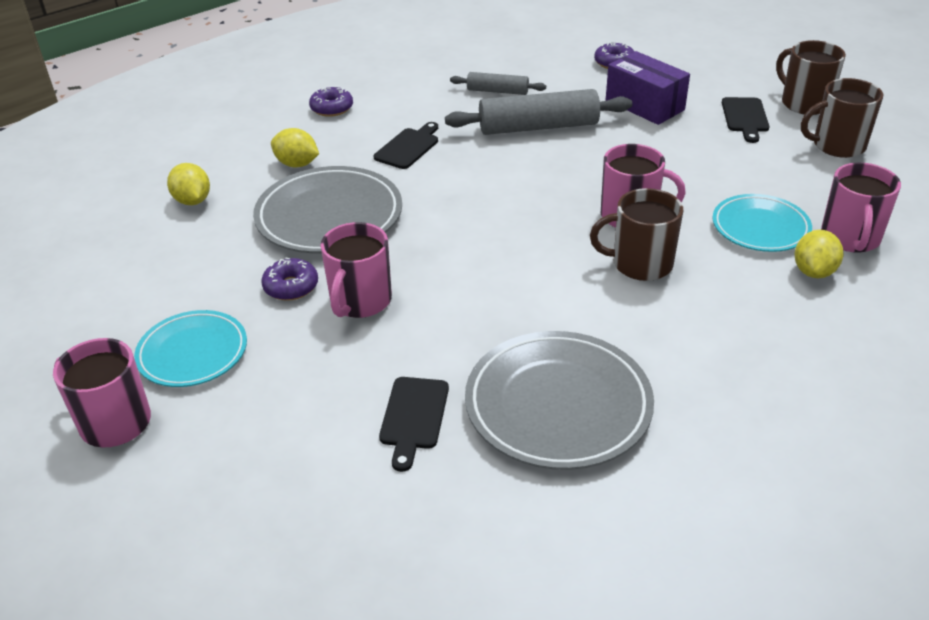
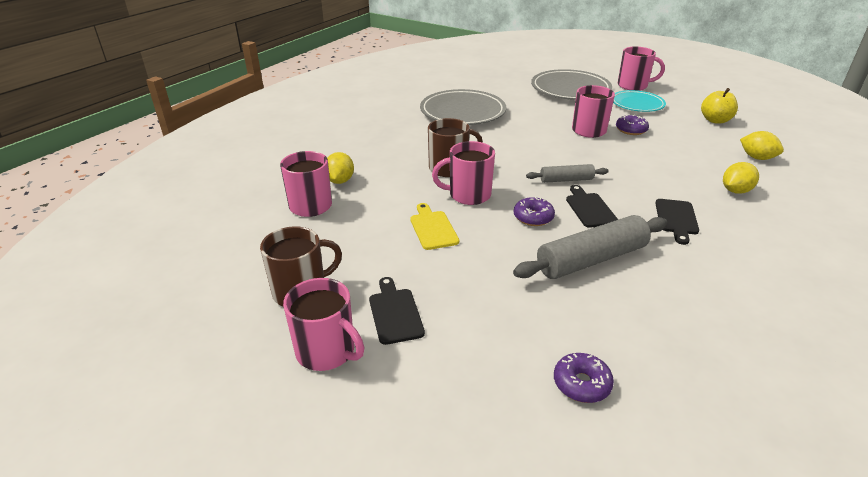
camera: 160 degrees right, 5 degrees down
grey plate [253,166,402,253] -> grey plate moved to [531,69,612,100]
yellow lemon [271,128,319,167] -> yellow lemon turned 45 degrees counterclockwise [723,162,759,194]
purple donut [309,86,353,117] -> purple donut moved to [514,196,555,226]
black cutting board [379,377,449,472] -> black cutting board moved to [566,185,618,228]
grey rolling pin [450,72,546,95] -> grey rolling pin moved to [526,164,609,183]
purple box [606,51,690,125] -> none
turquoise plate [713,194,812,252] -> none
brown mug [776,40,846,115] -> pink mug [283,278,364,371]
none -> yellow cutting board [410,203,459,250]
none -> yellow apple [701,88,738,124]

